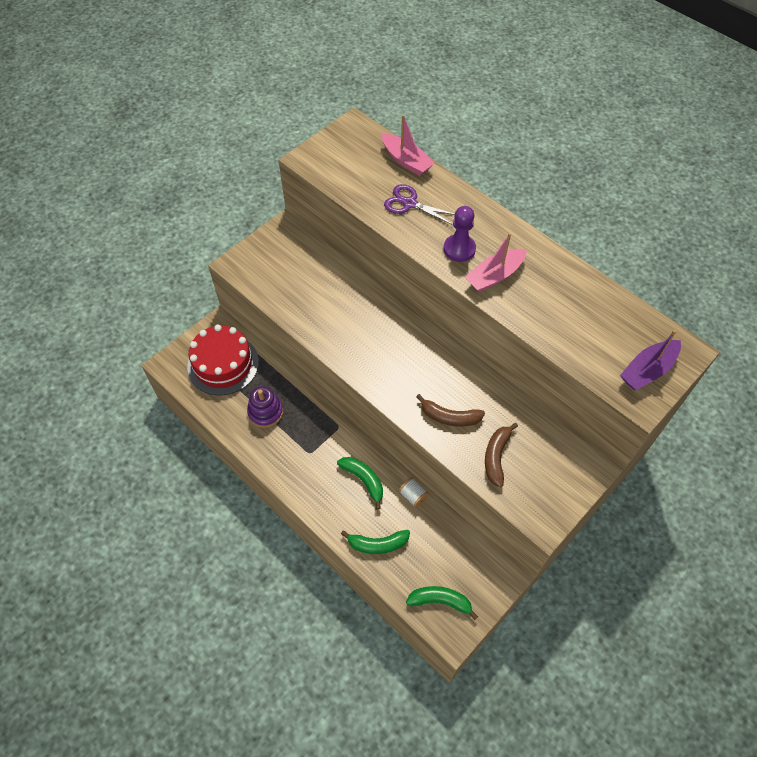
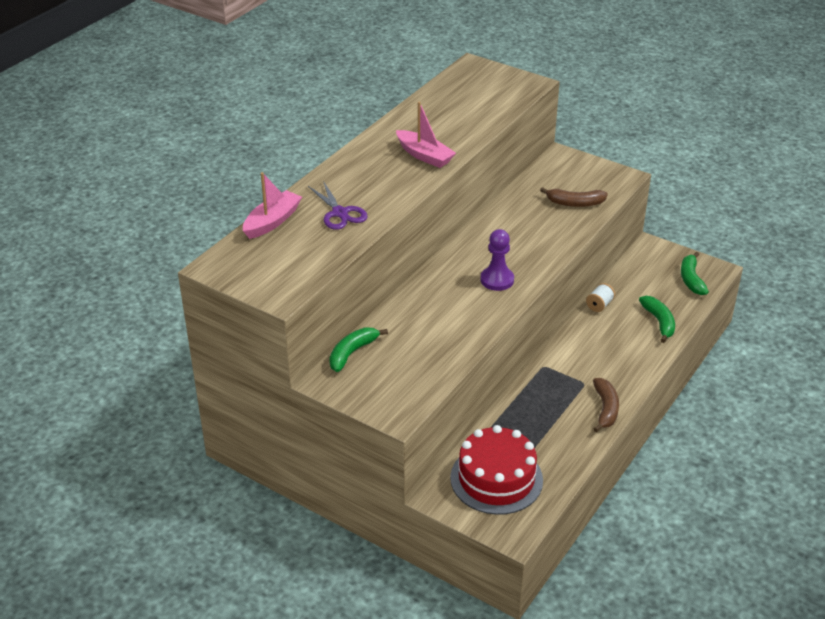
camera: 100 degrees left, 20 degrees down
purple stacking toy [247,386,283,428] -> none
green banana [337,457,383,510] -> green banana moved to [329,328,388,372]
purple scissors [384,184,455,225] -> purple scissors turned 45 degrees counterclockwise [308,181,368,230]
brown banana [416,394,485,426] -> brown banana moved to [593,378,619,432]
purple pawn [444,206,476,262] -> purple pawn moved to [481,229,514,291]
purple boat [620,330,681,390] -> none

